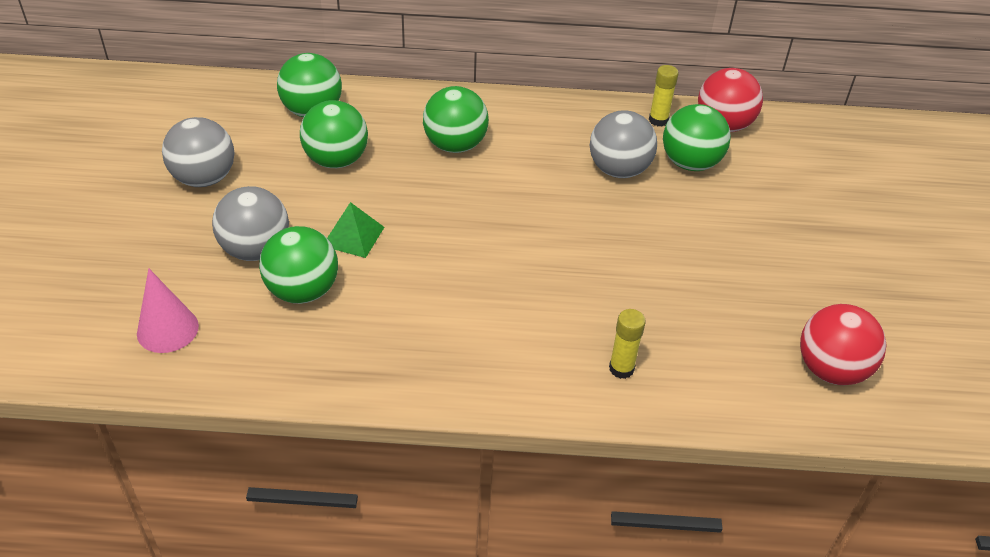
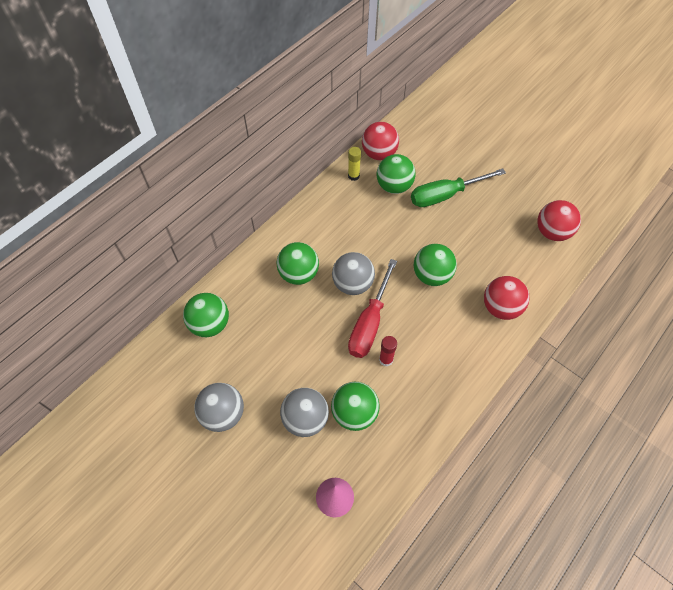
camera: 50 degrees left, 15 degrees up
green ball [300,100,368,168] -> green ball moved to [414,244,457,286]
green pyramid [327,202,384,258] -> none
grey ball [589,110,657,178] -> grey ball moved to [332,252,375,295]
yellow glue stick [609,309,646,379] -> red ball [484,276,530,320]
none -> red screwdriver [348,259,397,358]
none -> red glue stick [379,336,397,367]
none -> green screwdriver [411,168,506,207]

